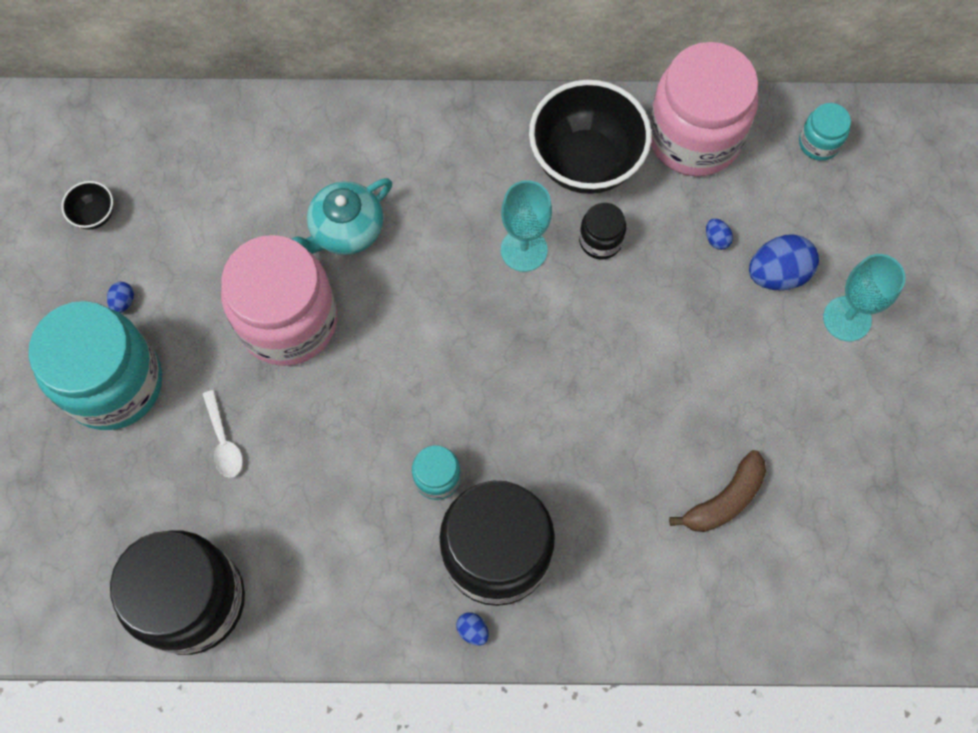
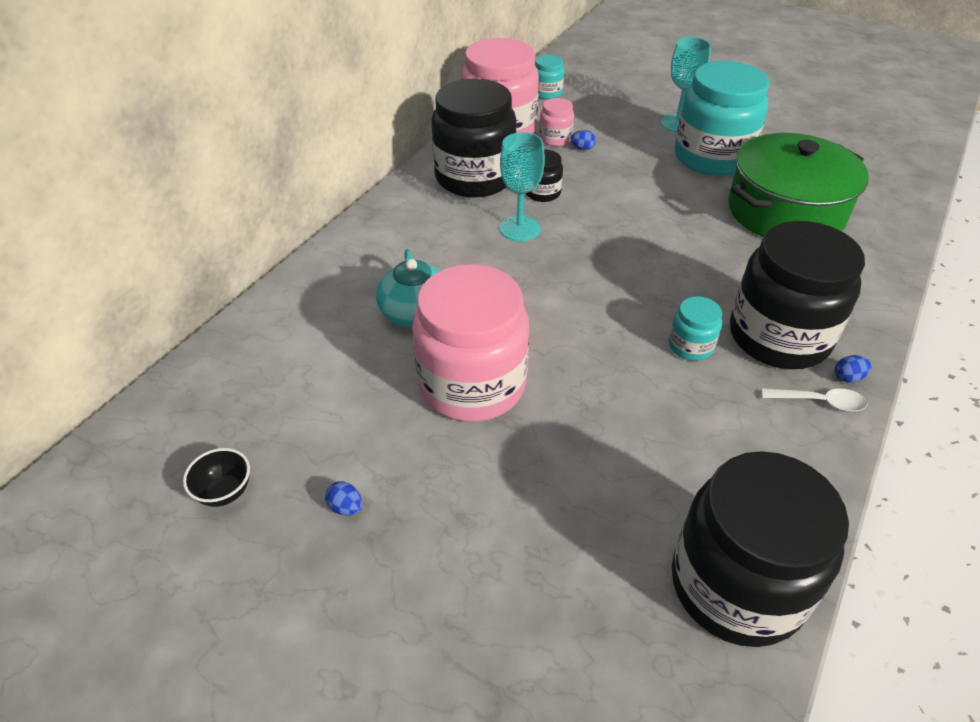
camera: 60 degrees left, 25 degrees down
turquoise jar [29,301,162,430] -> turquoise jar moved to [674,61,769,176]
white spoon [202,390,243,478] -> white spoon moved to [761,388,867,412]
black bowl [529,80,652,194] -> black jar [431,79,517,197]
brown banana [669,450,766,532] -> green pot [728,133,868,237]
blue egg [749,234,819,291] -> none
none -> pink jar [539,98,574,146]

